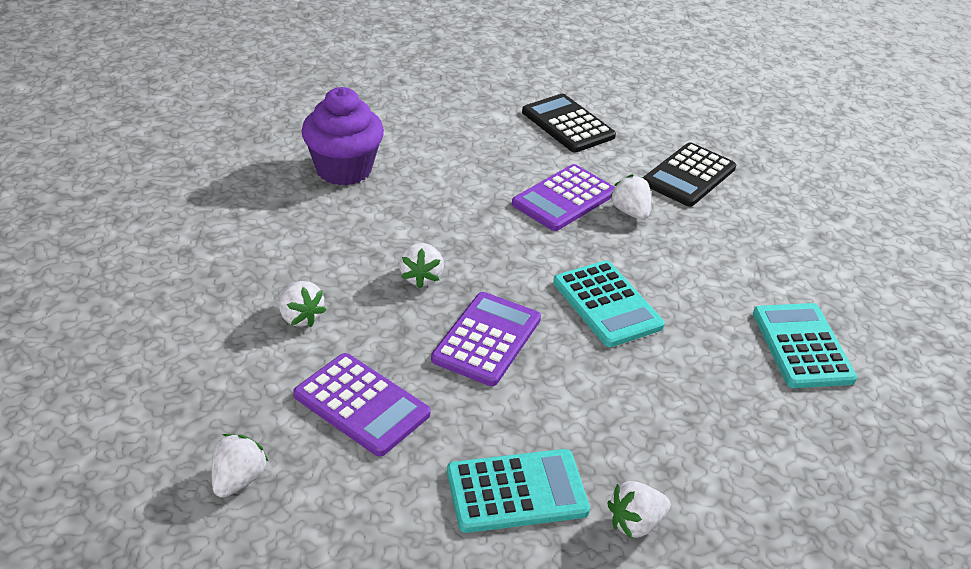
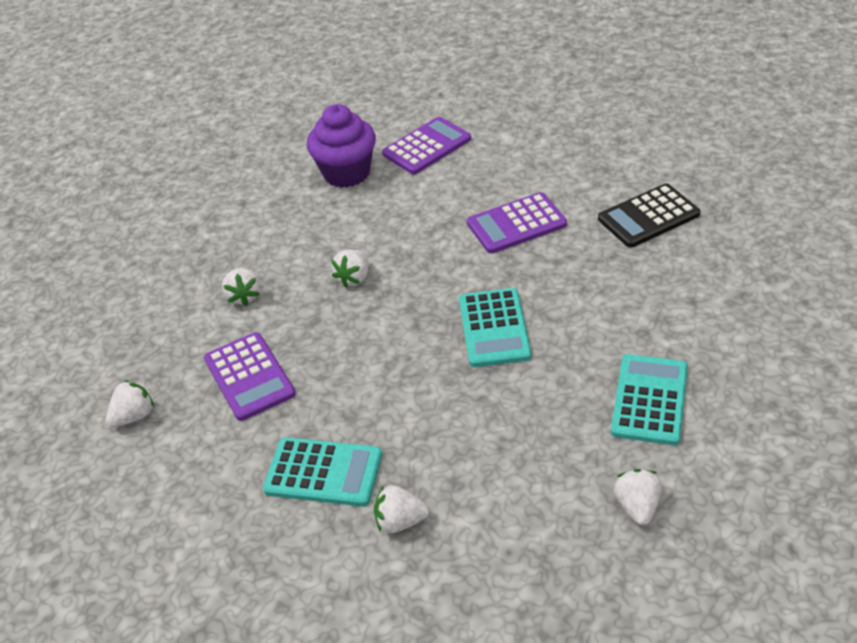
camera: 30 degrees right, 5 degrees up
purple calculator [431,292,541,386] -> purple calculator moved to [382,117,471,174]
black calculator [522,94,616,153] -> none
white strawberry [610,174,651,220] -> white strawberry moved to [614,469,662,525]

